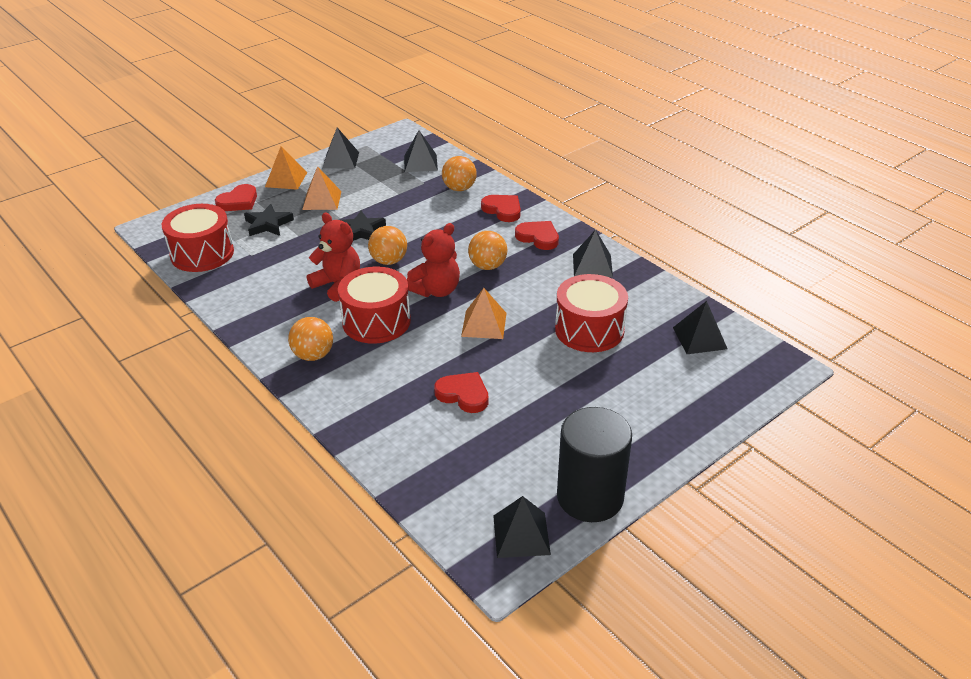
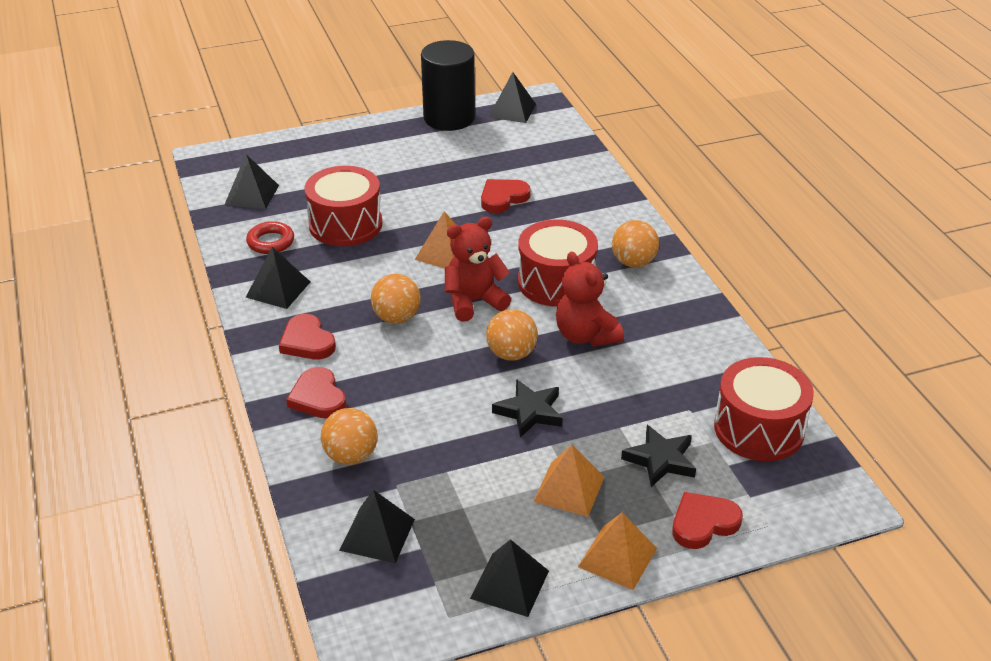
camera: 160 degrees left, 0 degrees up
red heart [434,372,489,413] -> red heart turned 90 degrees clockwise [481,179,531,213]
none -> red ring [246,221,294,254]

